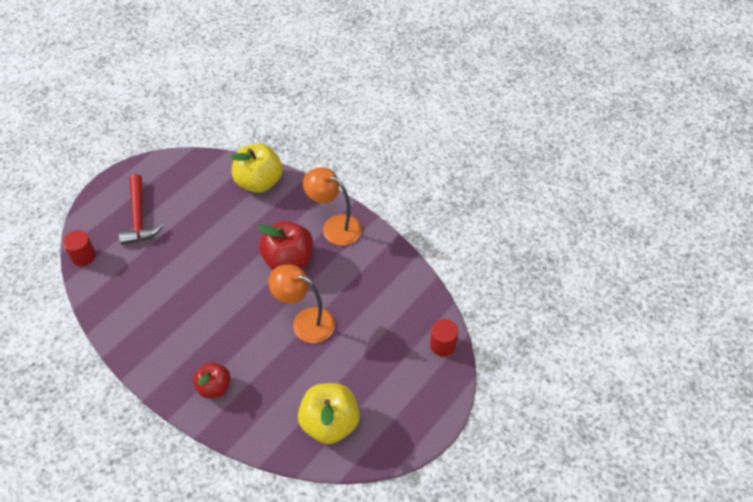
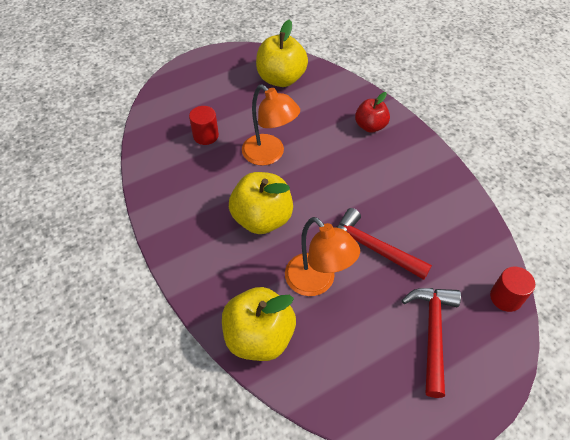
camera: 160 degrees left, 0 degrees up
red apple [258,221,313,270] -> yellow apple [229,172,293,234]
orange lamp [303,167,362,246] -> orange lamp moved to [285,217,360,296]
red cylinder [430,319,458,357] -> red cylinder moved to [189,106,219,145]
none -> red hammer [335,208,432,280]

